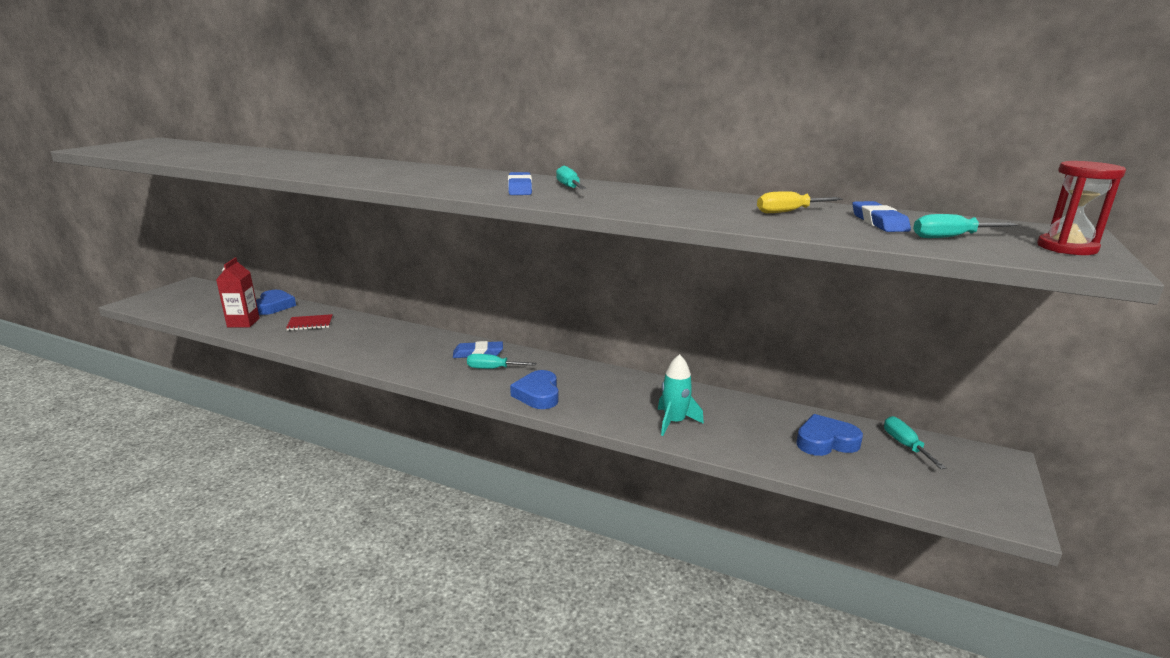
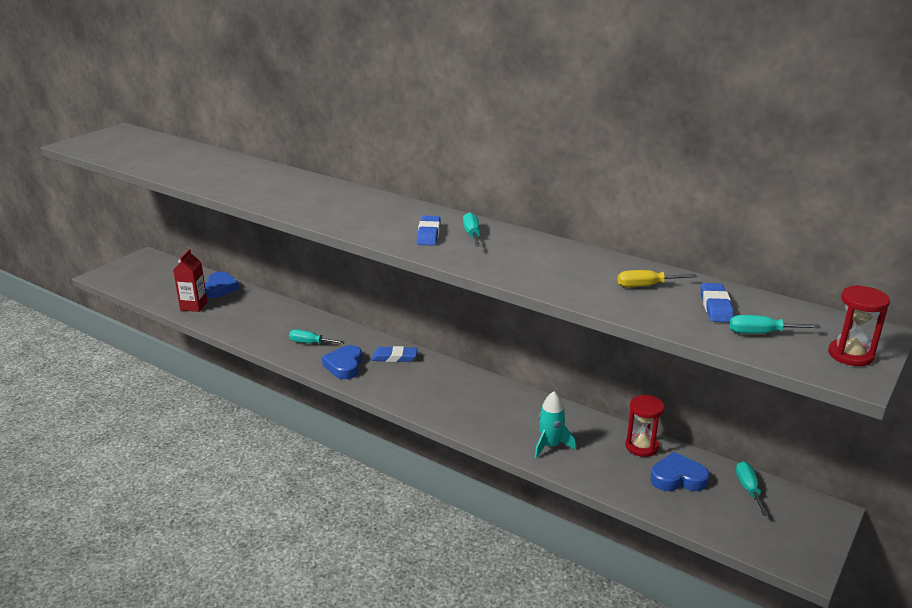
camera: 10 degrees right, 5 degrees up
red notebook [286,314,333,331] -> none
turquoise screwdriver [467,354,536,369] -> turquoise screwdriver moved to [289,329,345,344]
blue heart [510,370,558,409] -> blue heart moved to [322,345,362,379]
none -> red hourglass [625,395,665,457]

